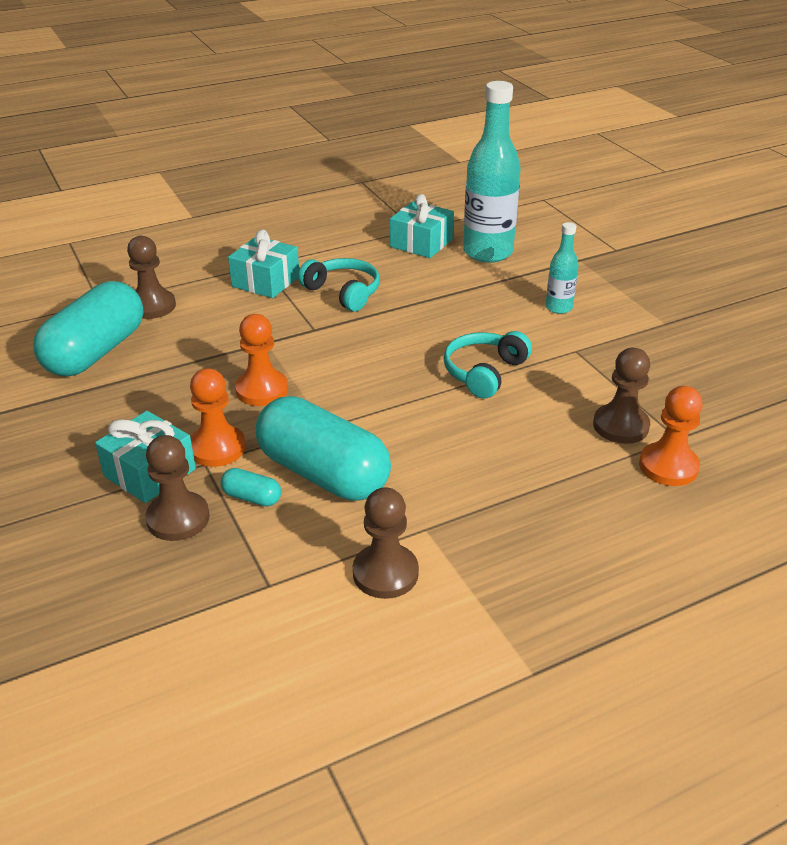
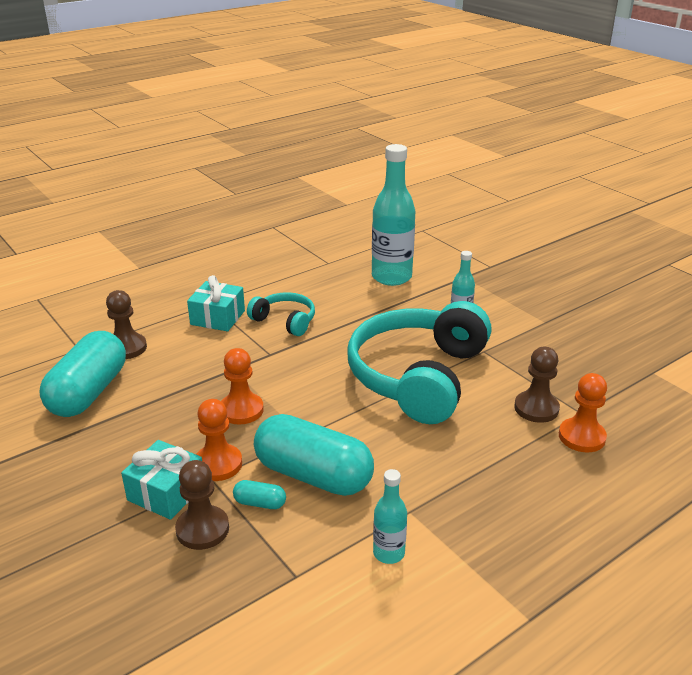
camera: 10 degrees left, 5 degrees down
brown pawn [353,487,419,599] -> turquoise bottle [373,469,407,564]
turquoise gift [390,194,454,258] -> none
turquoise headphones [444,331,532,399] -> turquoise headphones [348,301,491,424], size x2.13

